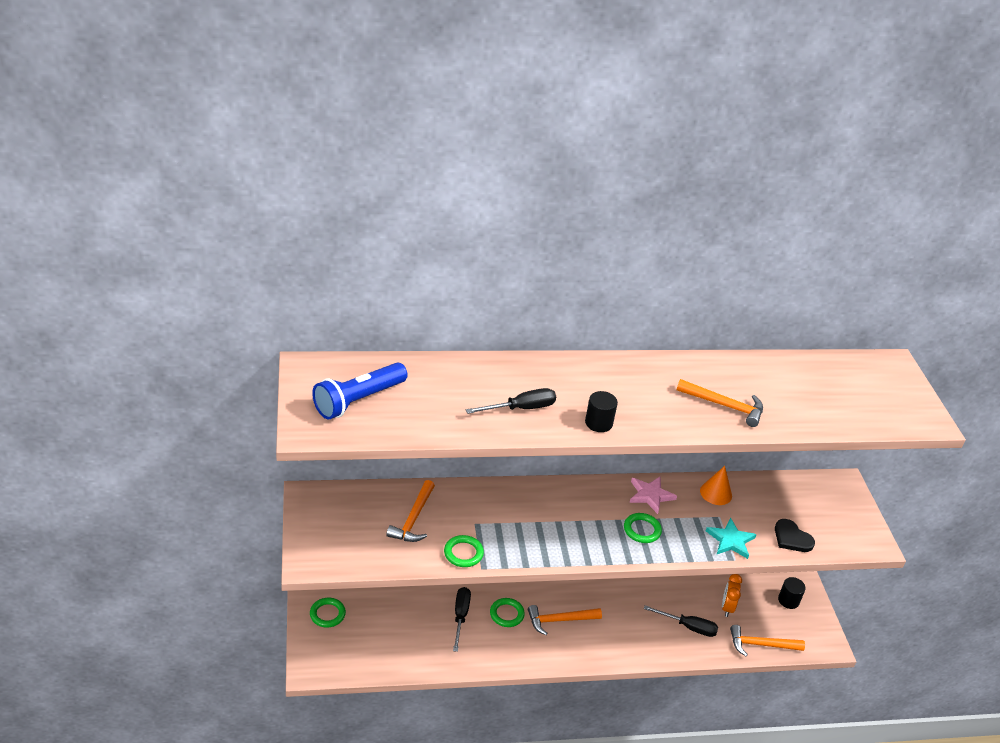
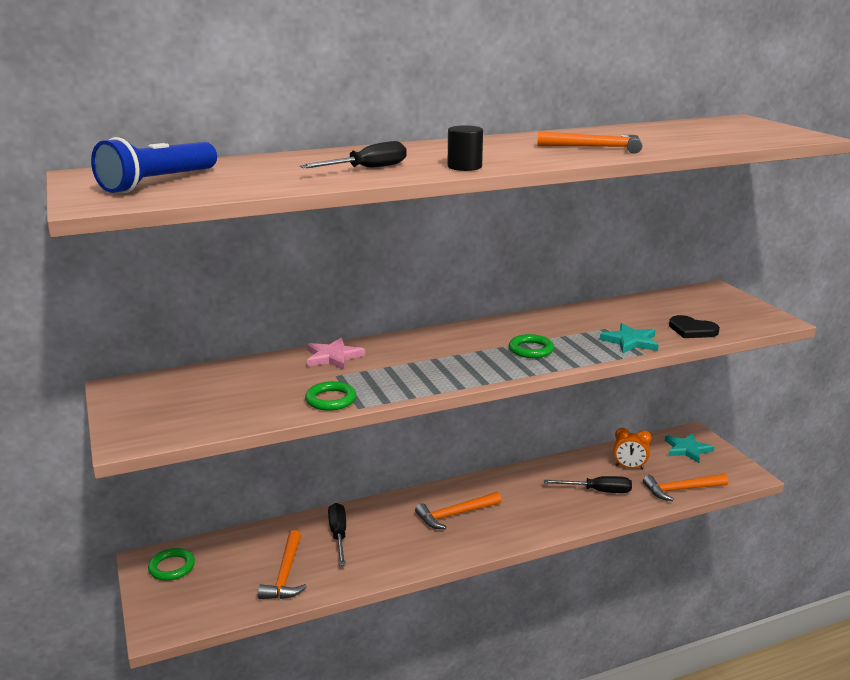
camera: 10 degrees left, 15 degrees down
orange hammer [386,480,435,542] -> orange hammer moved to [258,530,307,599]
green ring [490,598,525,627] -> none
pink star [630,477,677,514] -> pink star moved to [307,338,365,370]
orange cone [700,466,732,505] -> none
orange clock [722,574,742,617] -> orange clock turned 75 degrees counterclockwise [613,428,652,470]
black cylinder [778,577,806,609] -> turquoise star [665,433,714,463]

